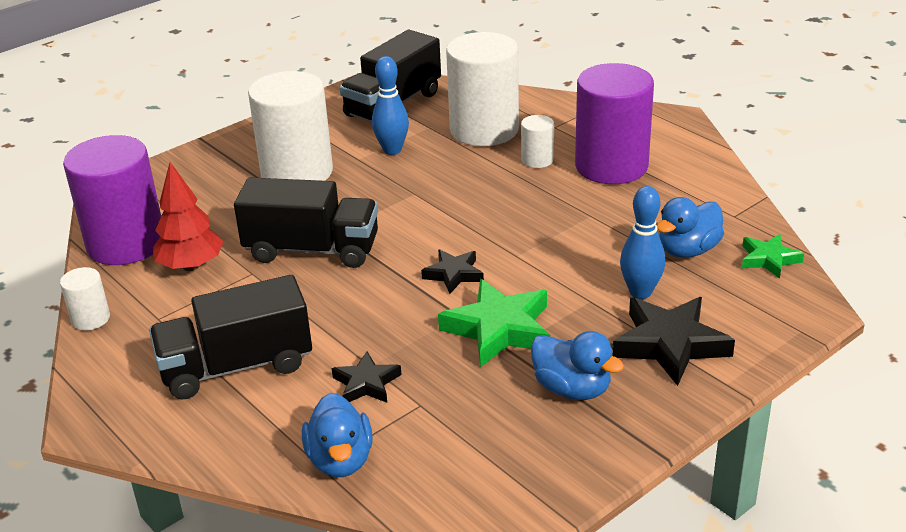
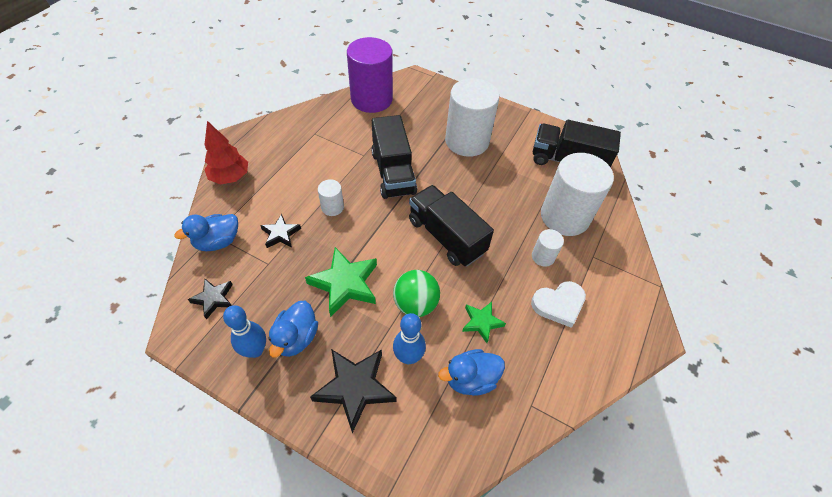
camera: 65 degrees right, 20 degrees up
white cylinder [60,267,110,330] -> white cylinder moved to [318,179,344,216]
black truck [149,275,312,399] -> black truck moved to [409,185,494,266]
red tree [153,162,223,271] -> red tree moved to [204,121,248,185]
blue bowling pin [372,56,409,155] -> blue bowling pin moved to [223,305,266,358]
black star [421,249,484,294] -> black star moved to [188,279,233,320]
purple cylinder [575,63,654,184] -> white heart [531,281,586,328]
blue duck [657,197,724,258] -> blue duck turned 45 degrees counterclockwise [438,349,505,396]
green star [742,234,804,279] -> green star moved to [462,302,506,343]
none -> green ball [393,270,440,317]

